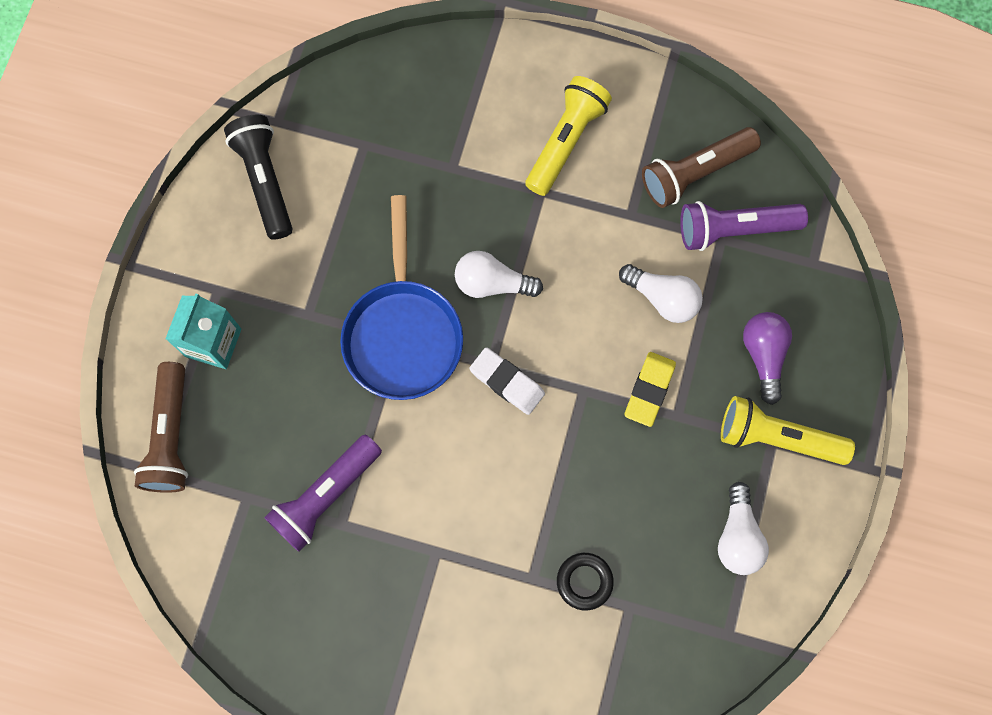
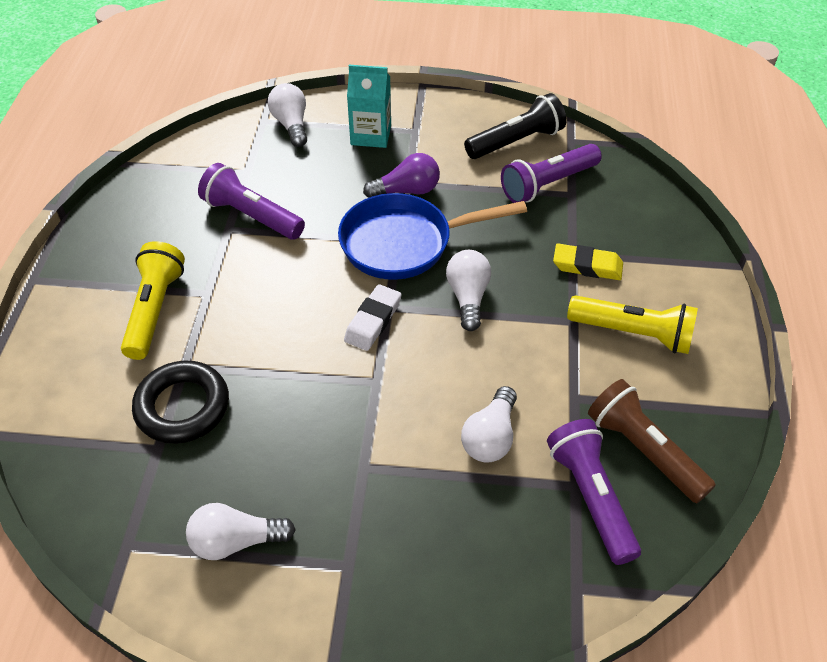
camera: 80 degrees right, 25 degrees down
brown flashlight [134,362,188,493] -> white light bulb [268,83,307,147]
black ring [557,553,614,611] -> black ring [132,360,229,444], size x1.67
yellow eraser [625,352,676,427] -> yellow eraser moved to [553,244,623,280]
yellow flashlight [721,396,855,465] -> yellow flashlight moved to [121,241,185,360]
purple light bulb [743,312,792,405] -> purple light bulb moved to [363,153,440,198]
none -> purple flashlight [501,144,602,203]

